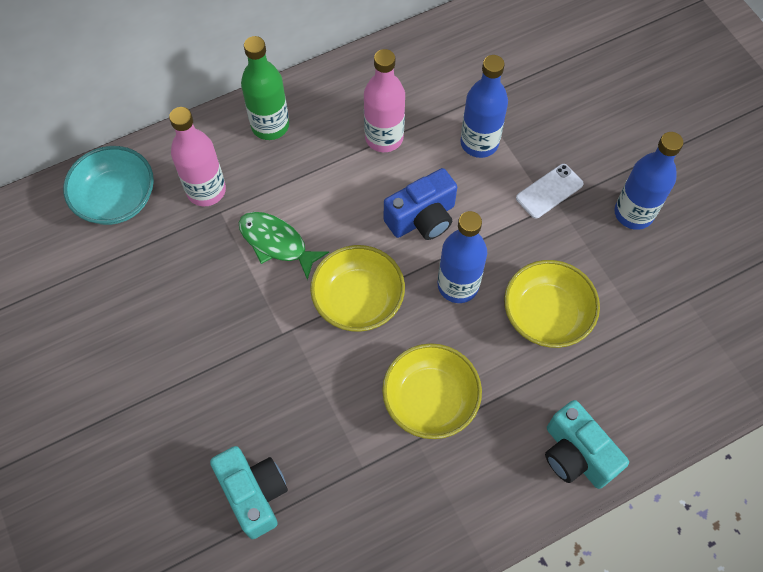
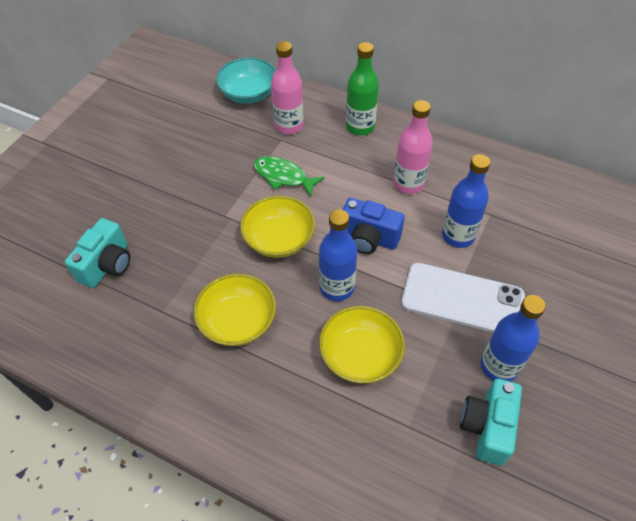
camera: 55 degrees right, 10 degrees down
green fish [239,212,329,280] -> green fish turned 60 degrees counterclockwise [254,156,324,196]
white phone [516,164,584,219] -> white phone [401,263,525,333], size x1.94
turquoise camera [545,400,629,489] -> turquoise camera moved to [460,378,522,466]

